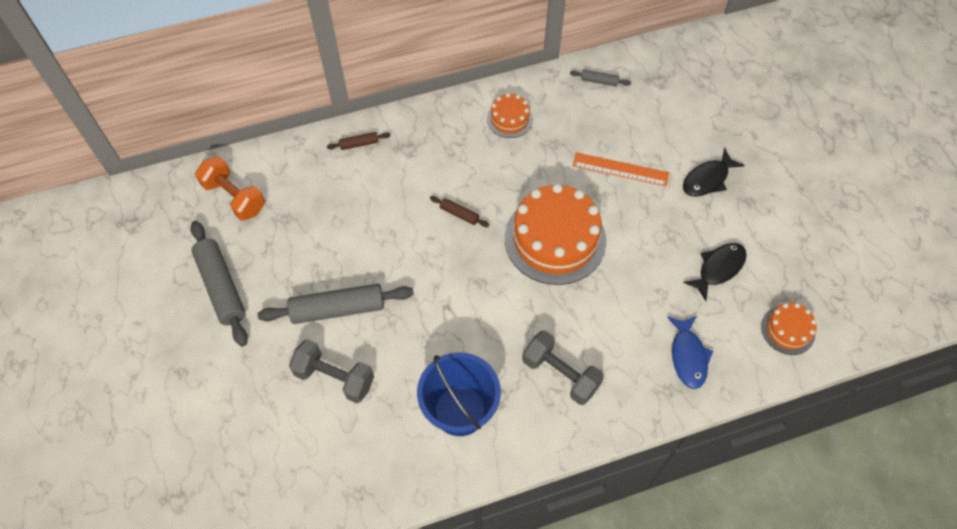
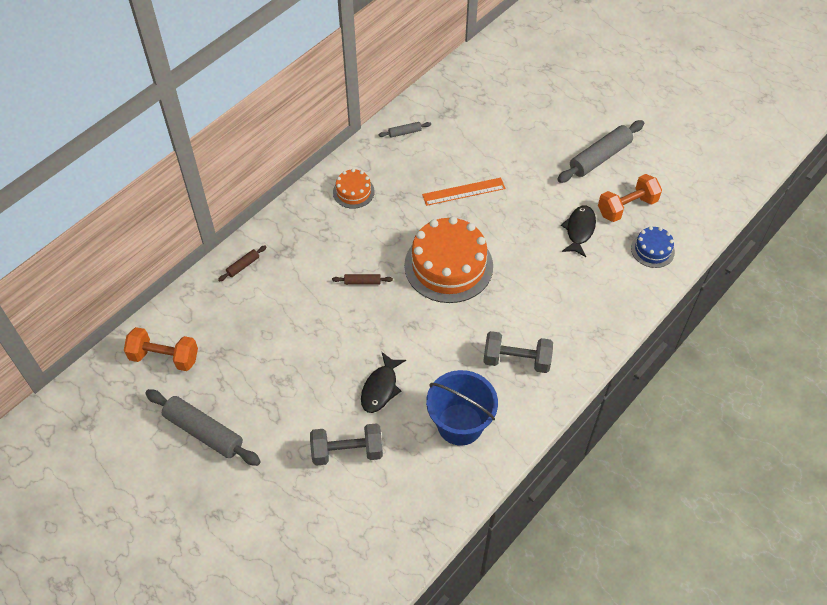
camera: 30 degrees left, 5 degrees down
grey rolling pin [257,284,414,324] -> grey rolling pin moved to [557,120,644,183]
blue fish [667,316,713,389] -> none
black fish [683,148,745,197] -> black fish moved to [361,352,406,413]
orange cake [761,303,817,355] -> blue cake [631,226,675,268]
none -> orange dumbbell [598,174,662,222]

